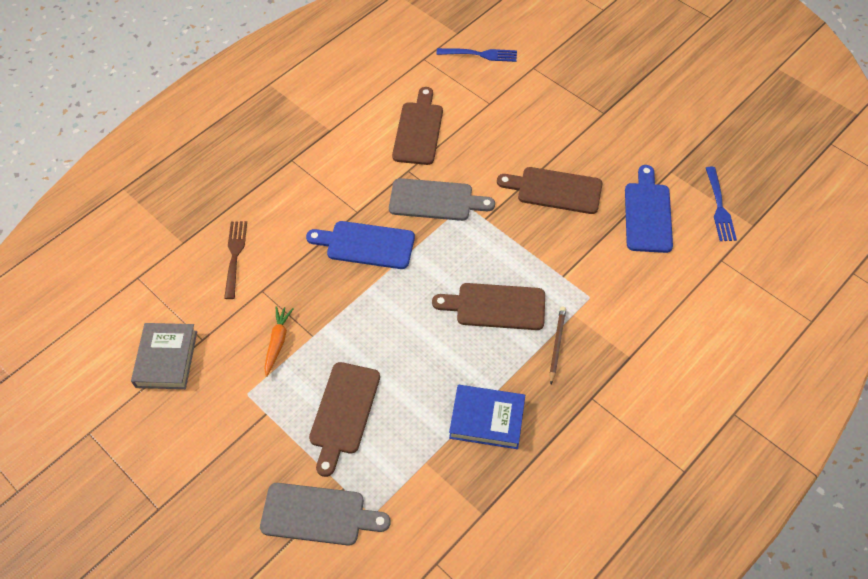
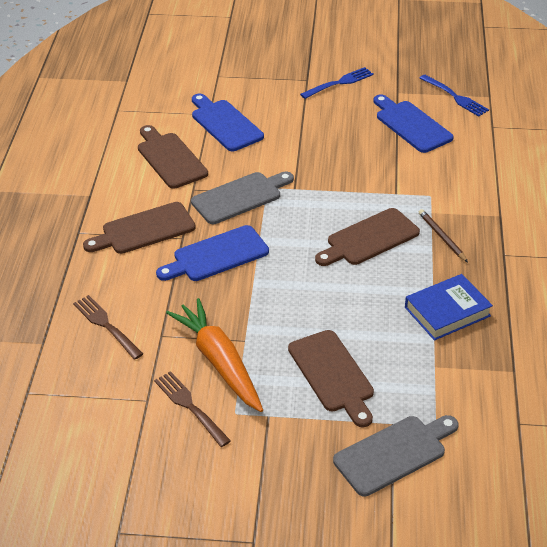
camera: 40 degrees left, 15 degrees down
grey book [131,323,197,389] -> none
orange carrot [264,306,293,377] -> orange carrot [166,298,263,412], size x1.91
blue fork [437,48,517,62] -> blue fork moved to [300,67,374,99]
brown cutting board [497,167,602,214] -> brown cutting board moved to [83,202,196,254]
none -> brown fork [154,371,231,447]
none -> blue cutting board [192,94,264,151]

